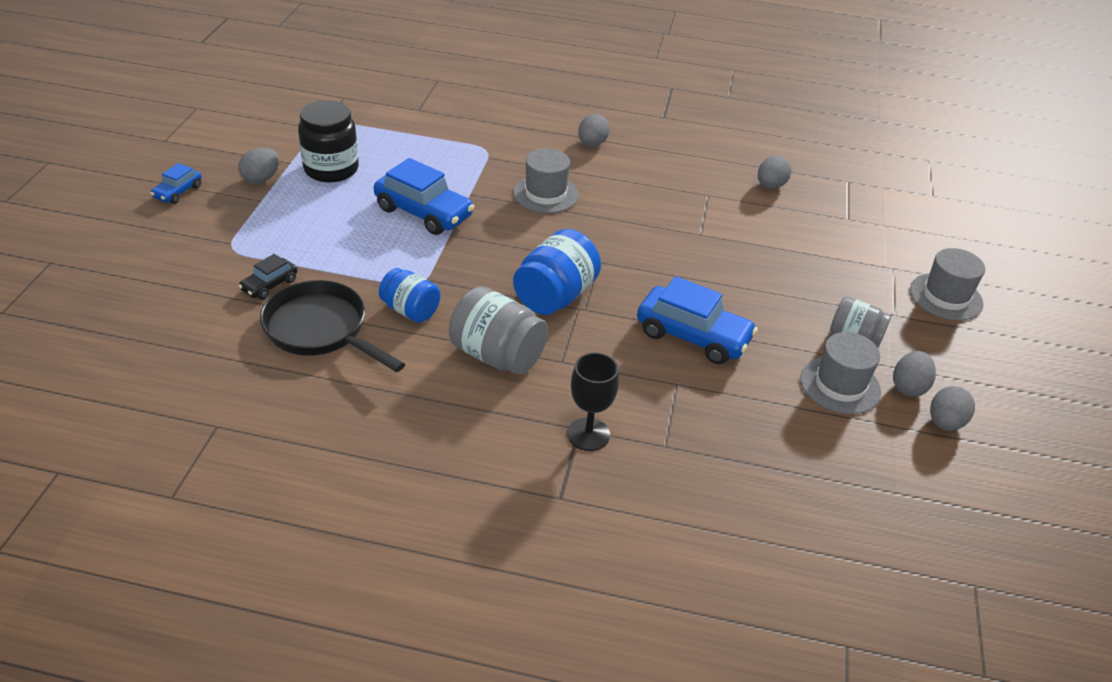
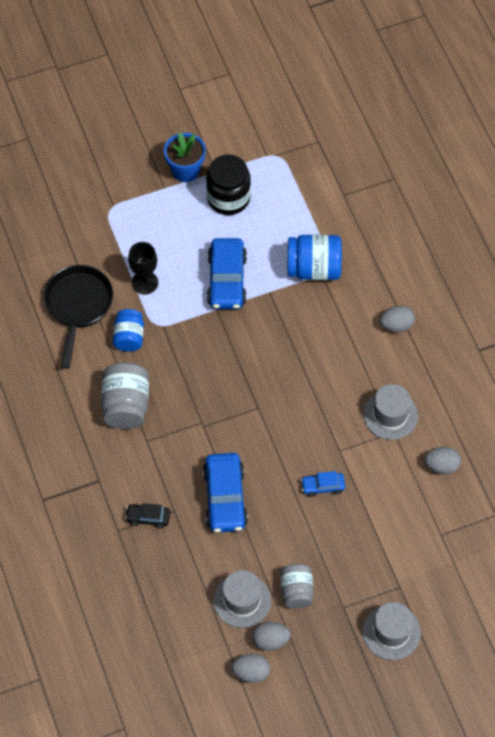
camera: 60 degrees right, 20 degrees up
blue car [150,163,202,204] -> blue car moved to [301,471,345,497]
grey egg [238,148,279,184] -> blue flower pot [164,133,206,182]
black car [238,254,297,300] -> black car moved to [125,503,170,528]
grey hat [513,148,579,213] -> grey hat moved to [363,384,418,440]
blue jar [513,229,601,315] -> blue jar moved to [287,235,342,280]
black goblet [567,352,619,451] -> black goblet moved to [128,242,158,295]

